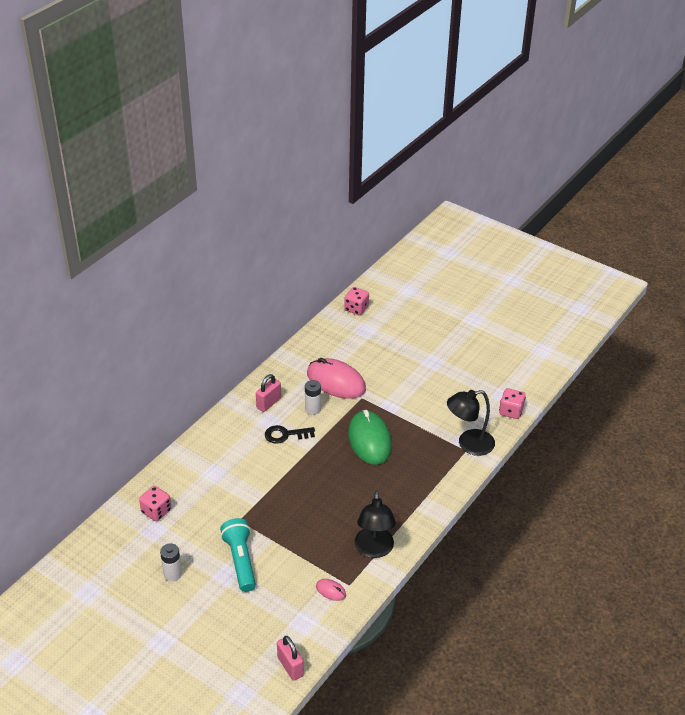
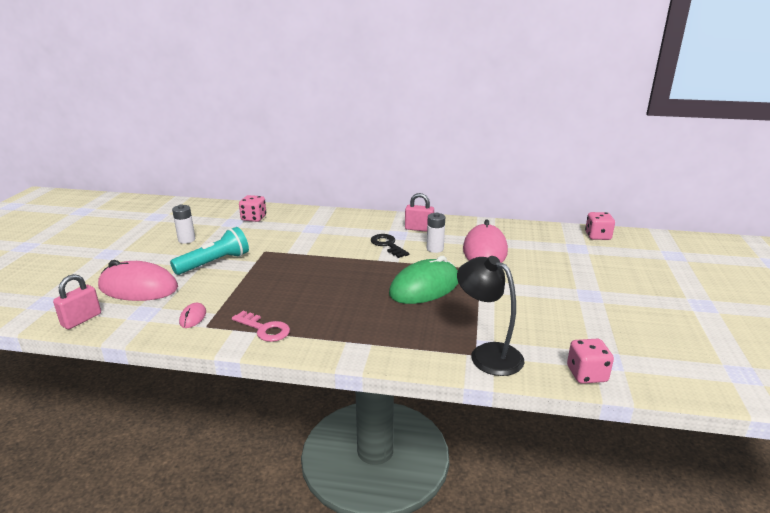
camera: 65 degrees right, 15 degrees down
black lamp [355,491,396,558] -> pink key [232,311,290,342]
none -> pink mouse [98,260,178,301]

